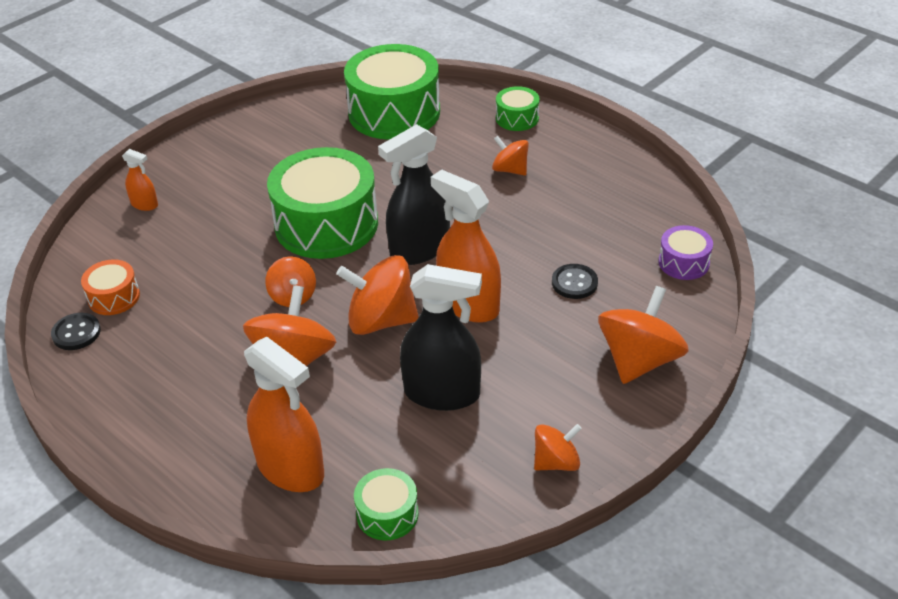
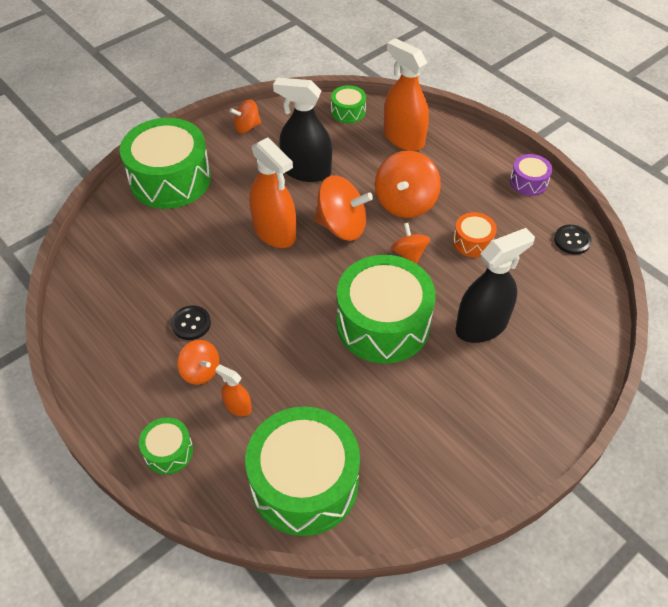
camera: 175 degrees left, 10 degrees up
orange drum [81,259,140,315] -> orange drum moved to [453,212,497,257]
orange spray bottle [122,149,158,211] -> orange spray bottle moved to [215,365,252,416]
black spray bottle [378,124,450,265] -> black spray bottle moved to [455,228,535,343]
black button [552,264,598,299] -> black button moved to [171,306,211,340]
orange spinning top [598,286,689,384] -> green drum [120,118,211,209]
purple drum [659,225,713,280] -> purple drum moved to [510,154,552,196]

